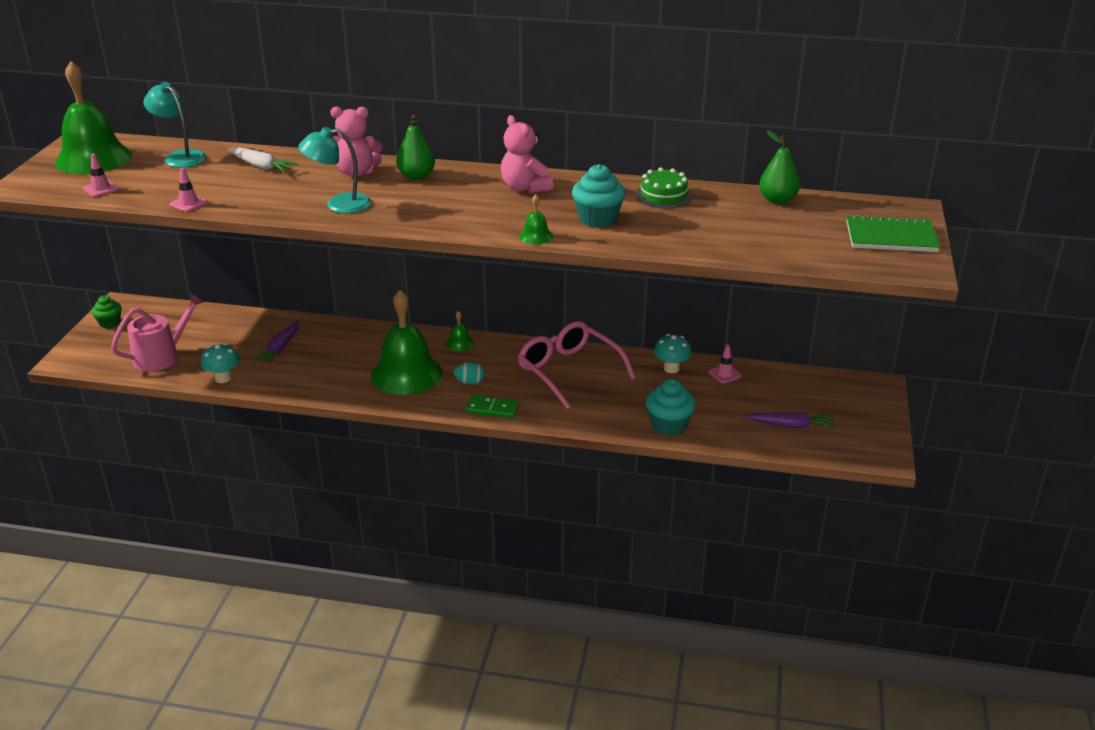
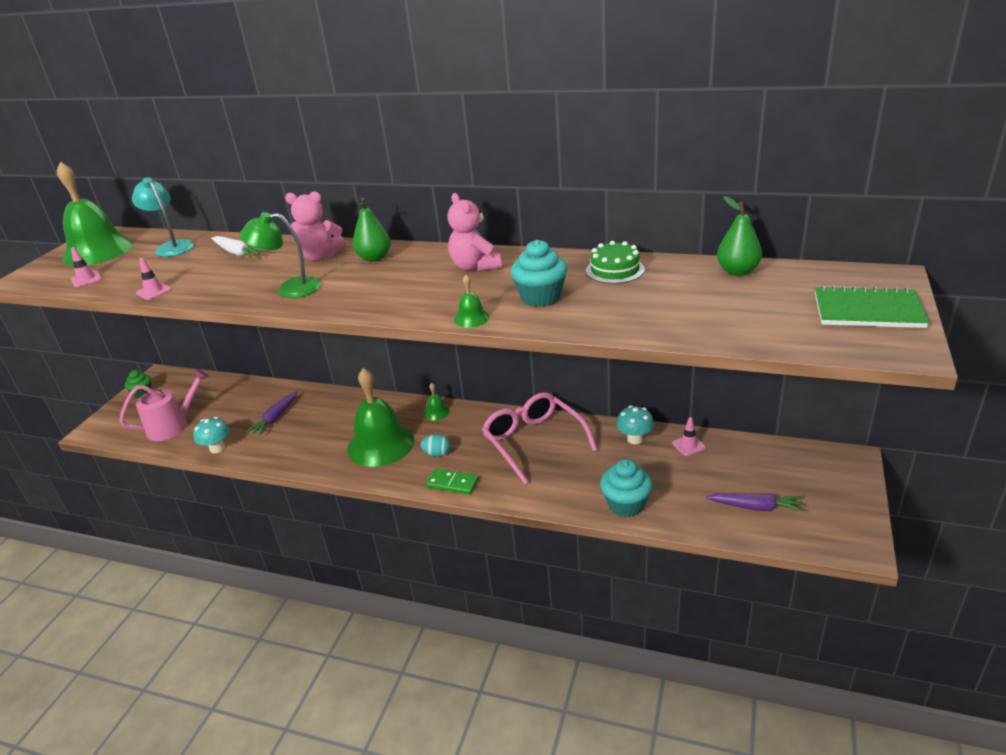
camera: 10 degrees right, 0 degrees up
turquoise lamp [298,127,371,213] -> green lamp [240,212,321,298]

